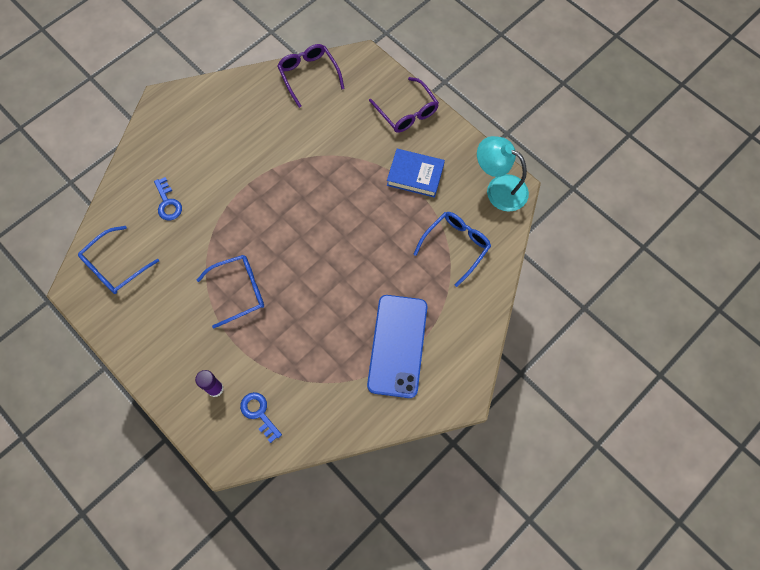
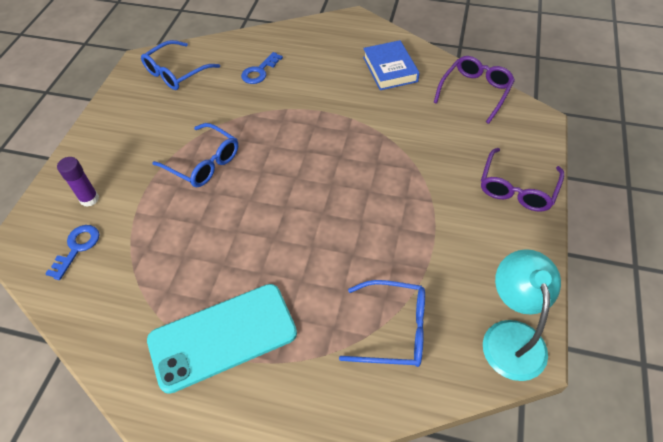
camera: 60 degrees right, 15 degrees down
blue glasses [78,226,159,294] -> blue glasses turned 60 degrees counterclockwise [141,40,220,90]
blue phone [367,295,427,398] -> turquoise phone [147,284,297,394]
blue book [387,149,445,198] -> blue book moved to [363,40,419,90]

